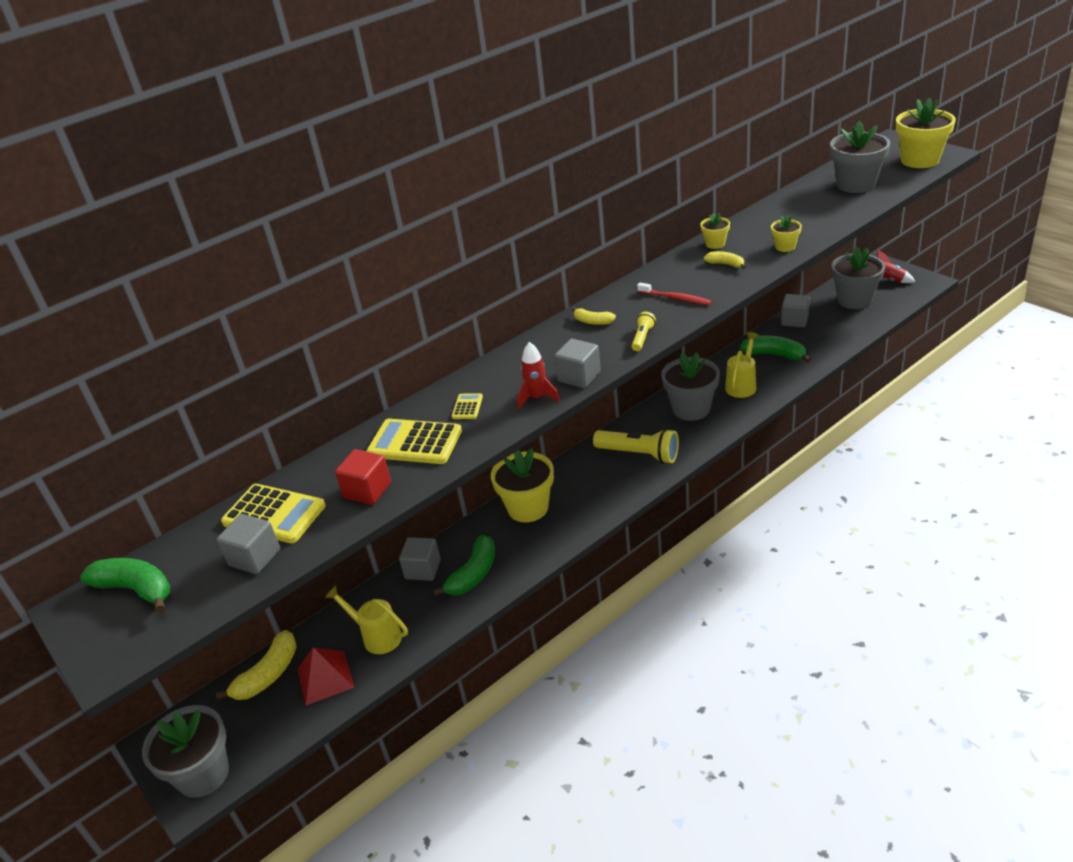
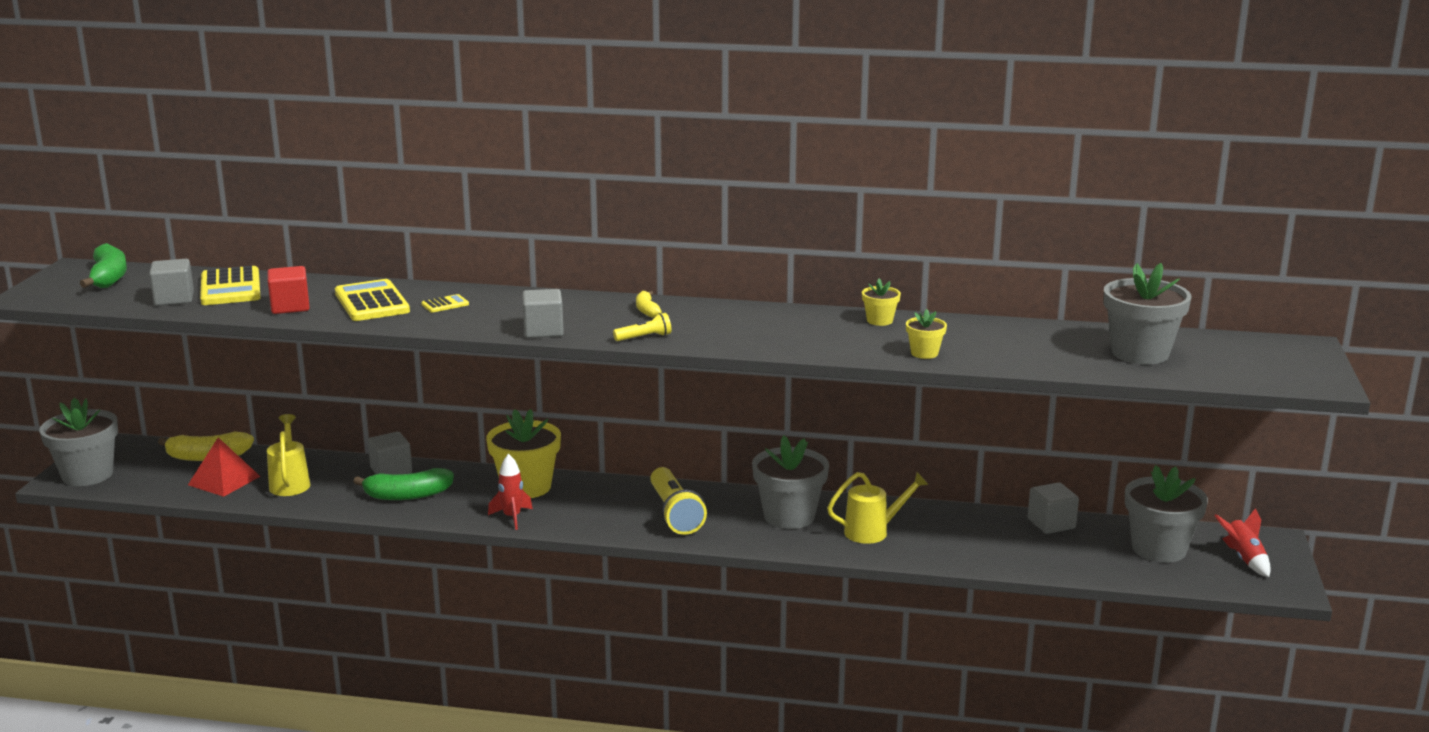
camera: 45 degrees right, 15 degrees down
red rocket [517,342,560,409] -> red rocket moved to [488,454,533,530]
red toothbrush [637,283,712,305] -> none
yellow banana [704,251,746,269] -> none
green banana [740,335,811,363] -> none
yellow flower pot [896,98,956,168] -> none

